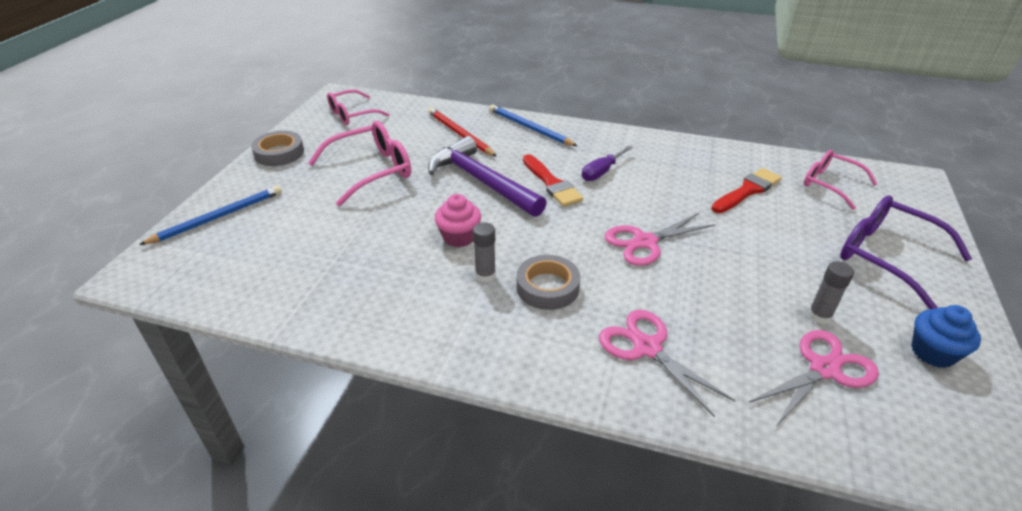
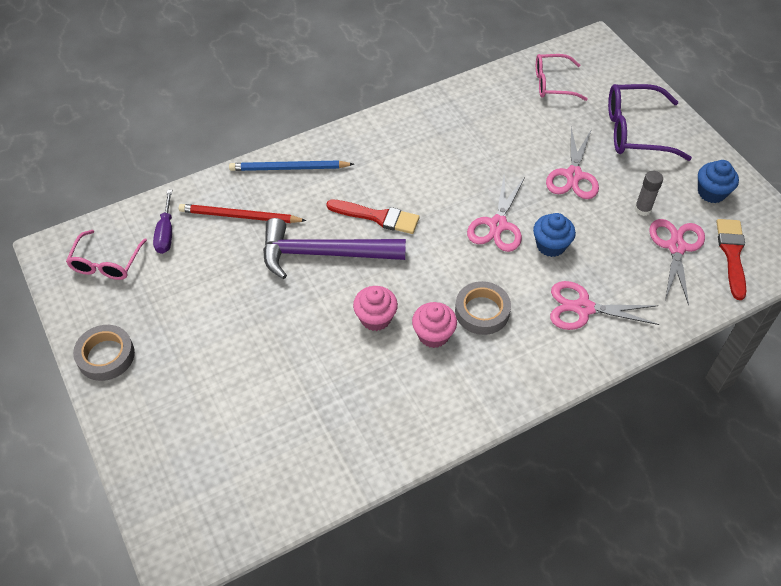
camera: 45 degrees left, 15 degrees up
blue pencil [139,186,282,245] -> none
pink glasses [308,121,411,206] -> none
grey glue stick [473,222,496,282] -> pink cupcake [412,302,457,348]
purple screwdriver [582,146,633,181] -> purple screwdriver moved to [153,190,172,254]
red brush [711,168,782,213] -> red brush moved to [716,219,746,300]
none -> blue cupcake [533,213,576,257]
none -> pink scissors [546,128,599,199]

